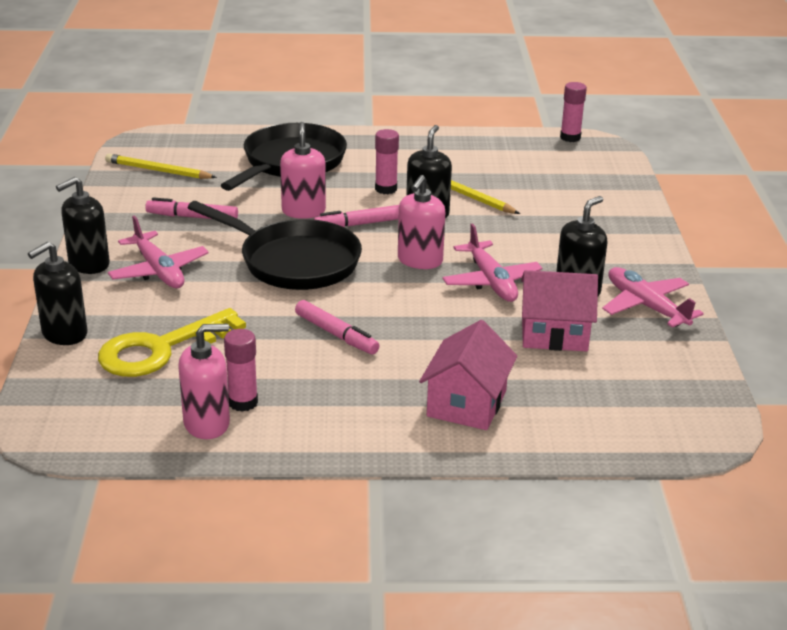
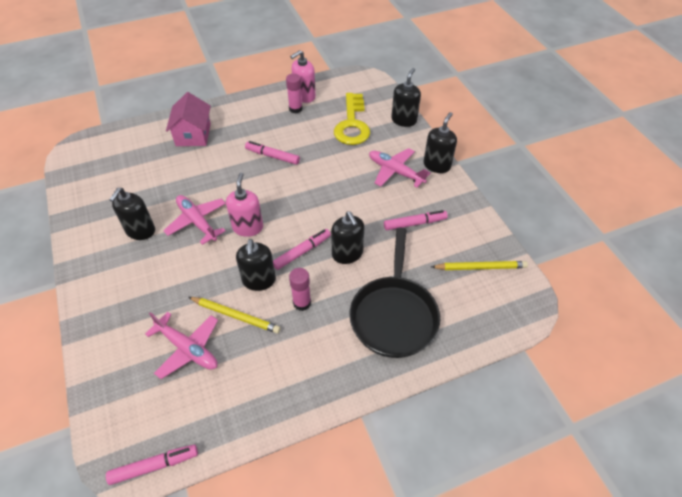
camera: 160 degrees right, 20 degrees up
yellow key [98,308,246,377] -> yellow key turned 150 degrees clockwise [334,93,370,145]
black pan [188,201,362,290] -> none
pink soap dispenser [280,122,326,219] -> black soap dispenser [331,211,364,264]
pink house [521,270,598,351] -> none
pink glue stick [560,82,587,142] -> pink marker [106,445,198,485]
pink plane [602,267,704,327] -> pink plane moved to [145,312,218,379]

